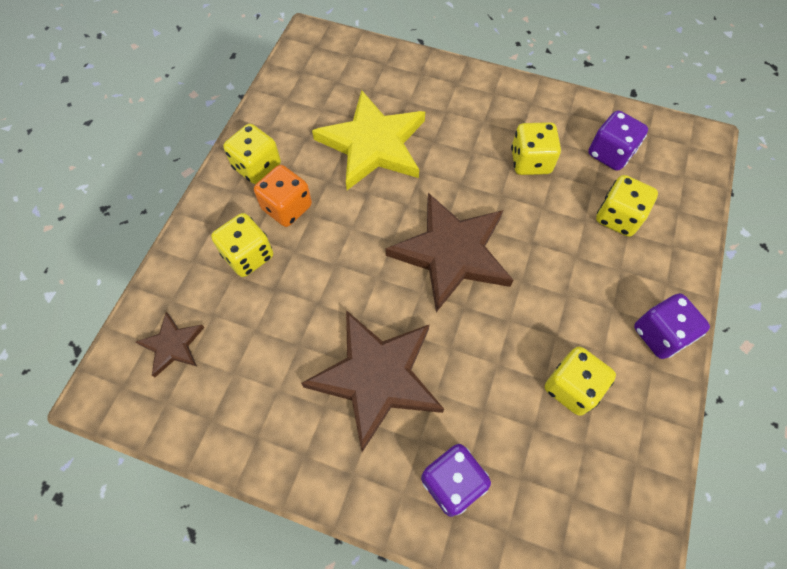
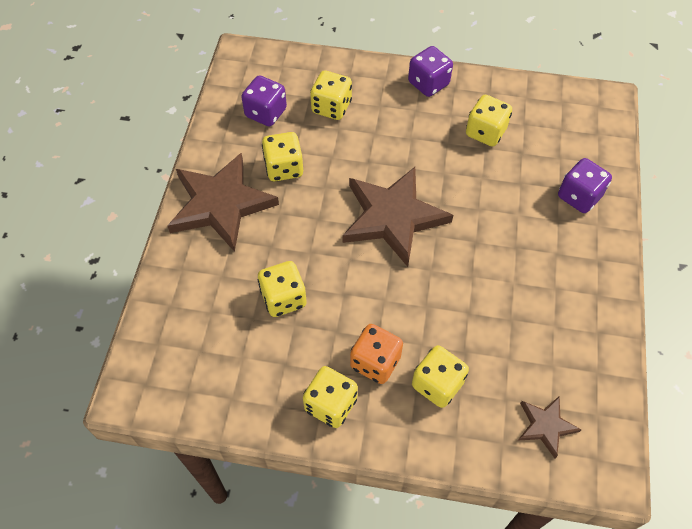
camera: 100 degrees left, 5 degrees down
brown star [301,310,444,452] -> brown star moved to [167,152,279,252]
yellow star [312,90,425,190] -> yellow dice [258,261,307,317]

